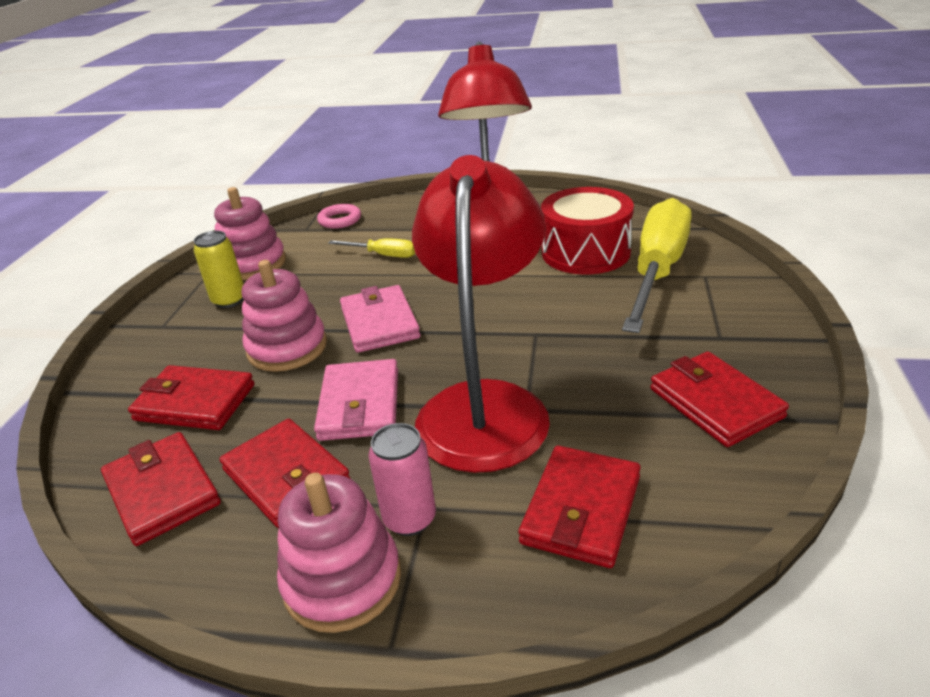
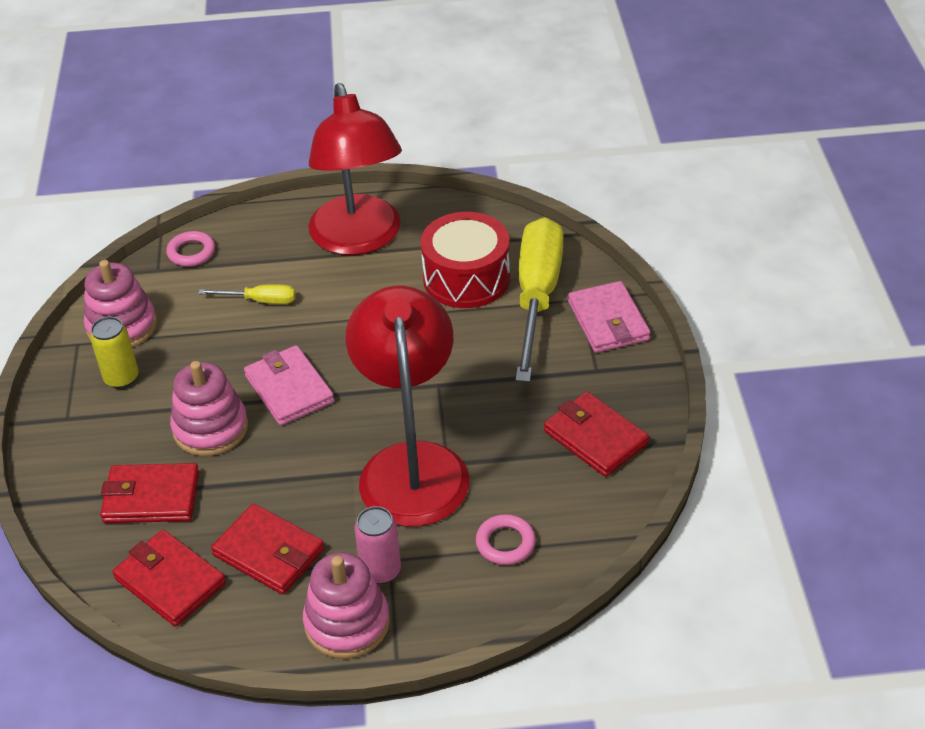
camera: 15 degrees left, 10 degrees up
pink wallet [314,359,398,441] -> pink wallet moved to [568,281,651,353]
red wallet [518,446,641,568] -> pink ring [476,514,536,565]

